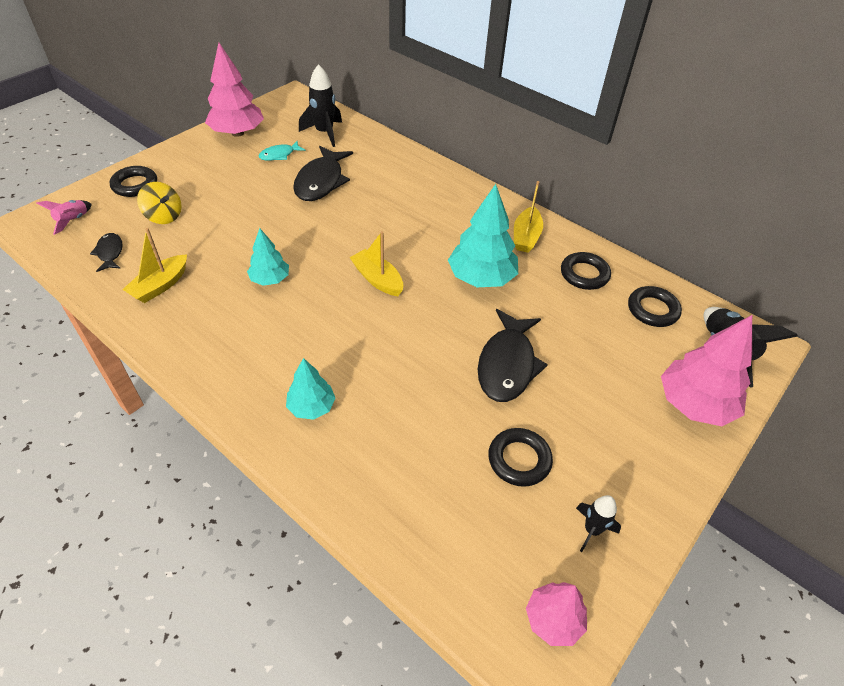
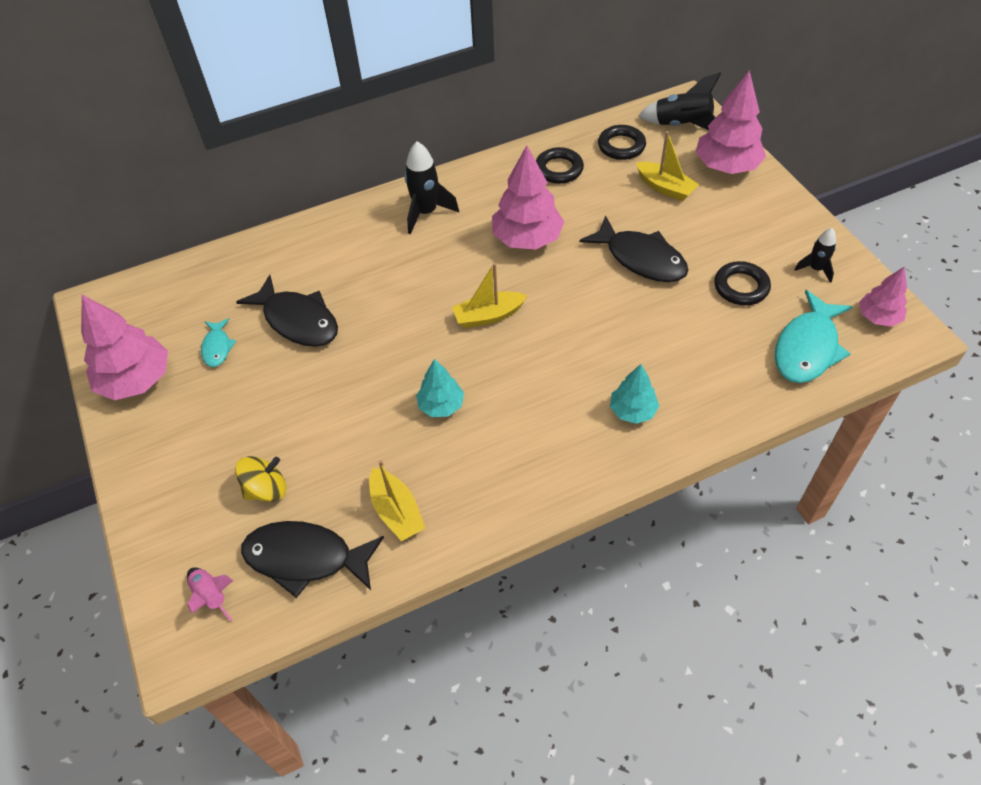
camera: 60 degrees left, 5 degrees up
black fish [90,233,123,272] -> black fish [241,521,384,598], size x1.91
black ring [110,166,157,197] -> none
black rocket [299,64,342,147] -> black rocket moved to [404,141,459,234]
turquoise tree [448,184,518,287] -> pink tree [492,146,564,250]
yellow boat [514,181,543,253] -> yellow boat moved to [636,131,699,201]
none -> turquoise fish [775,290,853,383]

